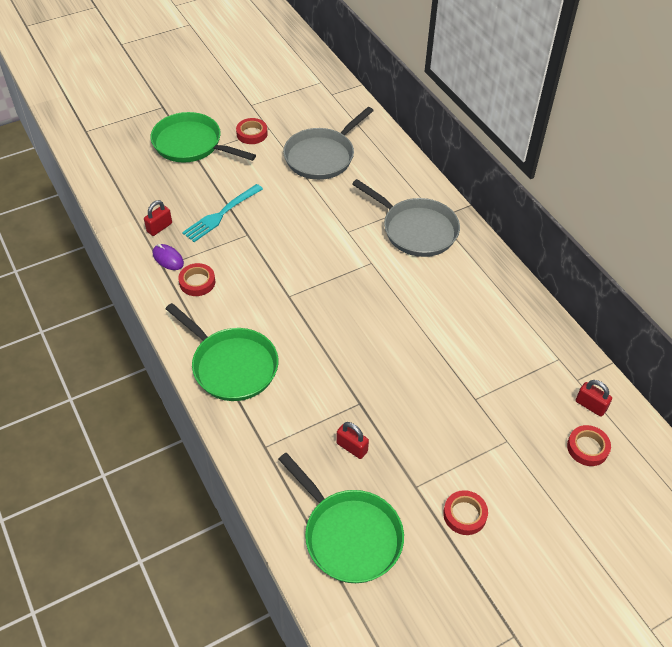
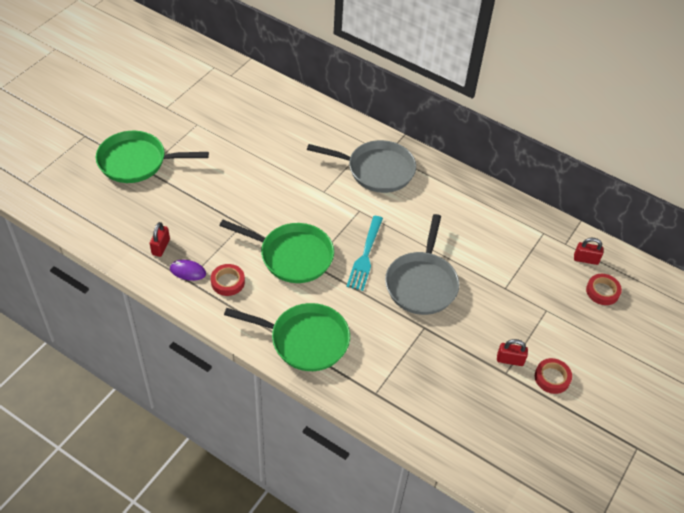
camera: 30 degrees left, 0 degrees up
turquoise fork [182,184,263,242] -> turquoise fork moved to [346,216,383,291]
red tape [236,118,268,144] -> none
green pan [278,453,404,583] -> green pan moved to [219,220,334,283]
grey pan [283,107,374,180] -> grey pan moved to [385,214,459,315]
red padlock [336,422,369,459] -> red padlock moved to [497,339,528,366]

